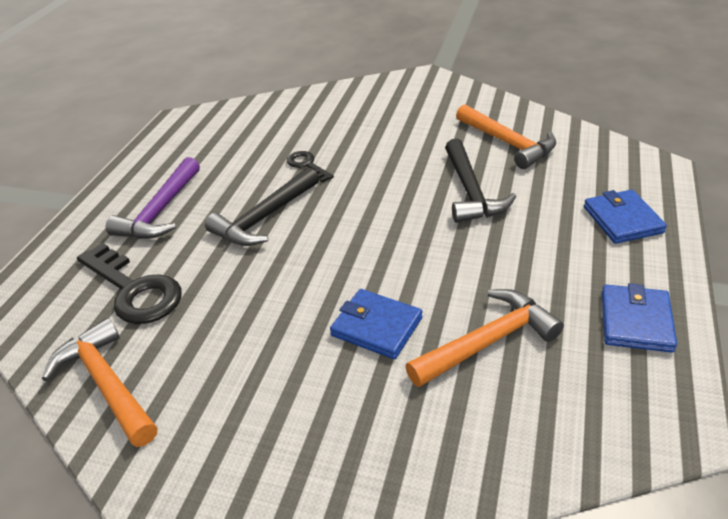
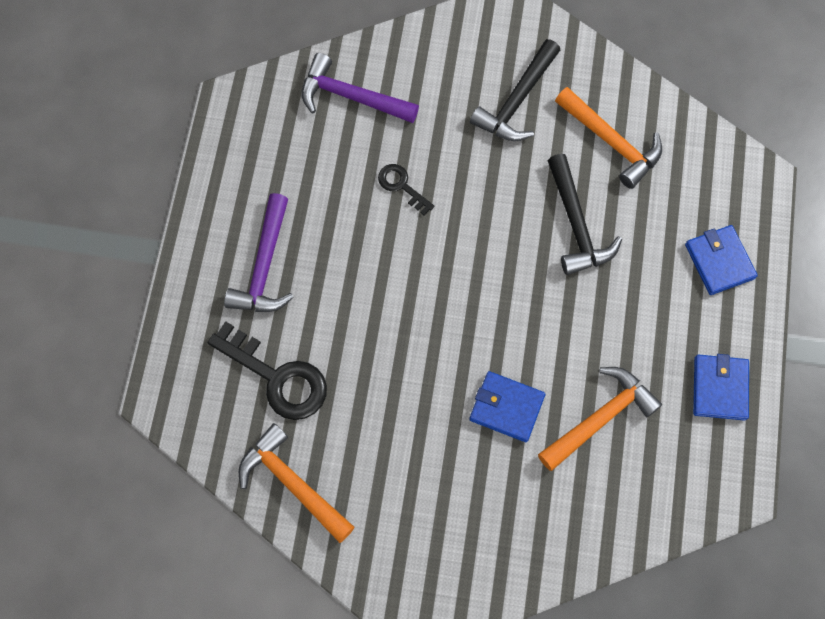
camera: 10 degrees left, 30 degrees up
black hammer [205,167,319,246] -> black hammer moved to [470,39,560,141]
none -> purple hammer [302,53,419,123]

